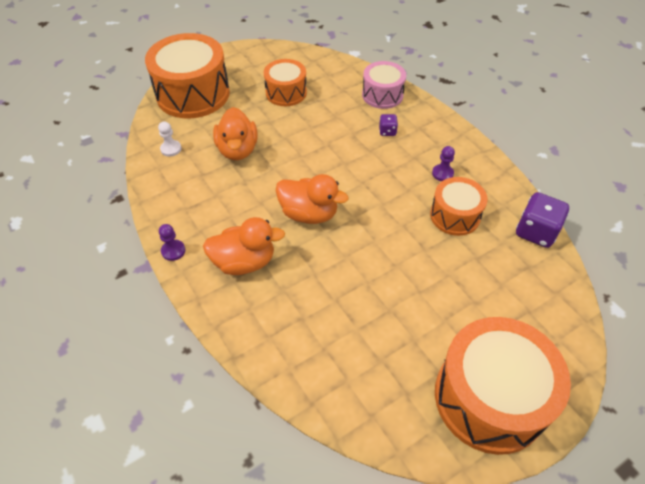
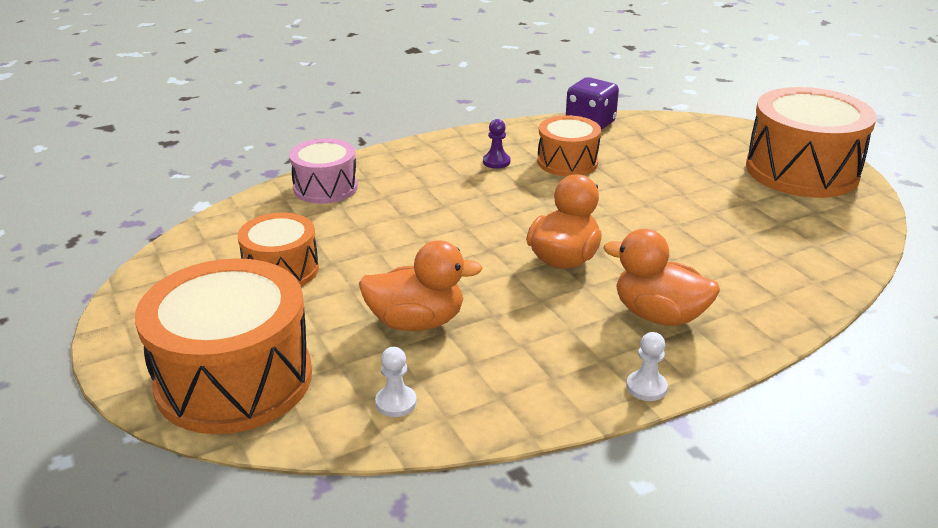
camera: 85 degrees left, 20 degrees down
purple pawn [159,224,185,261] -> white pawn [626,332,668,401]
orange duck [203,217,285,275] -> orange duck turned 60 degrees counterclockwise [604,229,720,326]
purple dice [379,114,398,136] -> none

